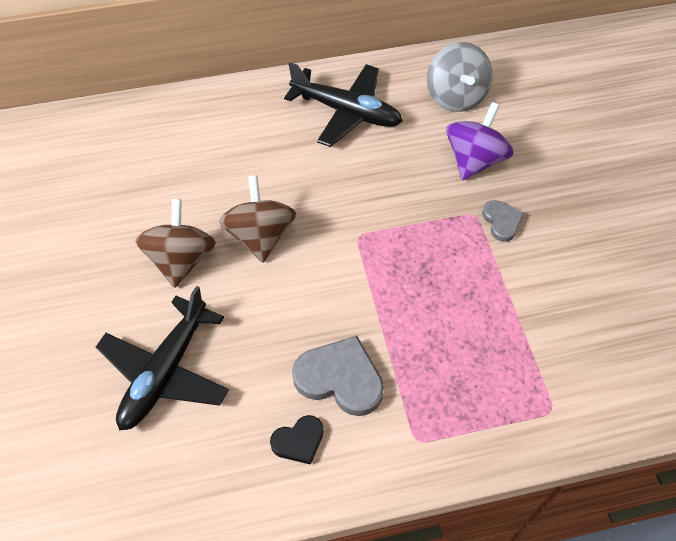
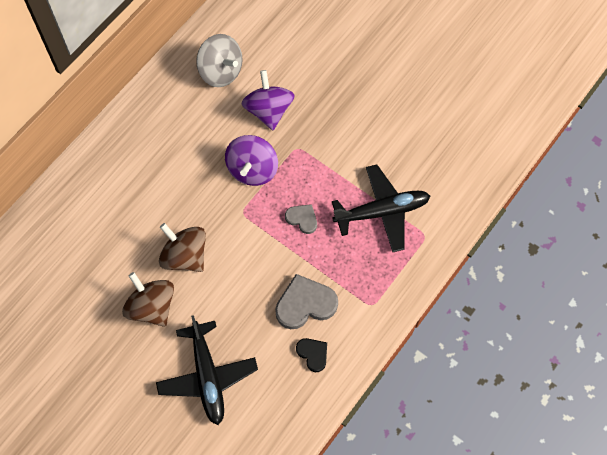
camera: 40 degrees left, 10 degrees up
black heart [270,415,324,465] -> black heart turned 60 degrees counterclockwise [296,338,327,372]
black plane [284,62,403,147] -> black plane moved to [332,164,430,252]
grey heart [482,200,524,242] -> grey heart moved to [285,204,317,234]
none -> purple spinning top [225,135,278,186]

